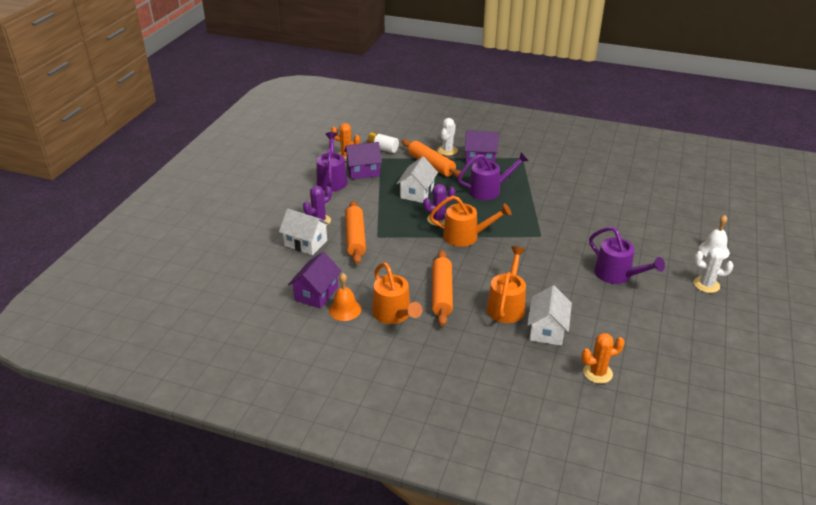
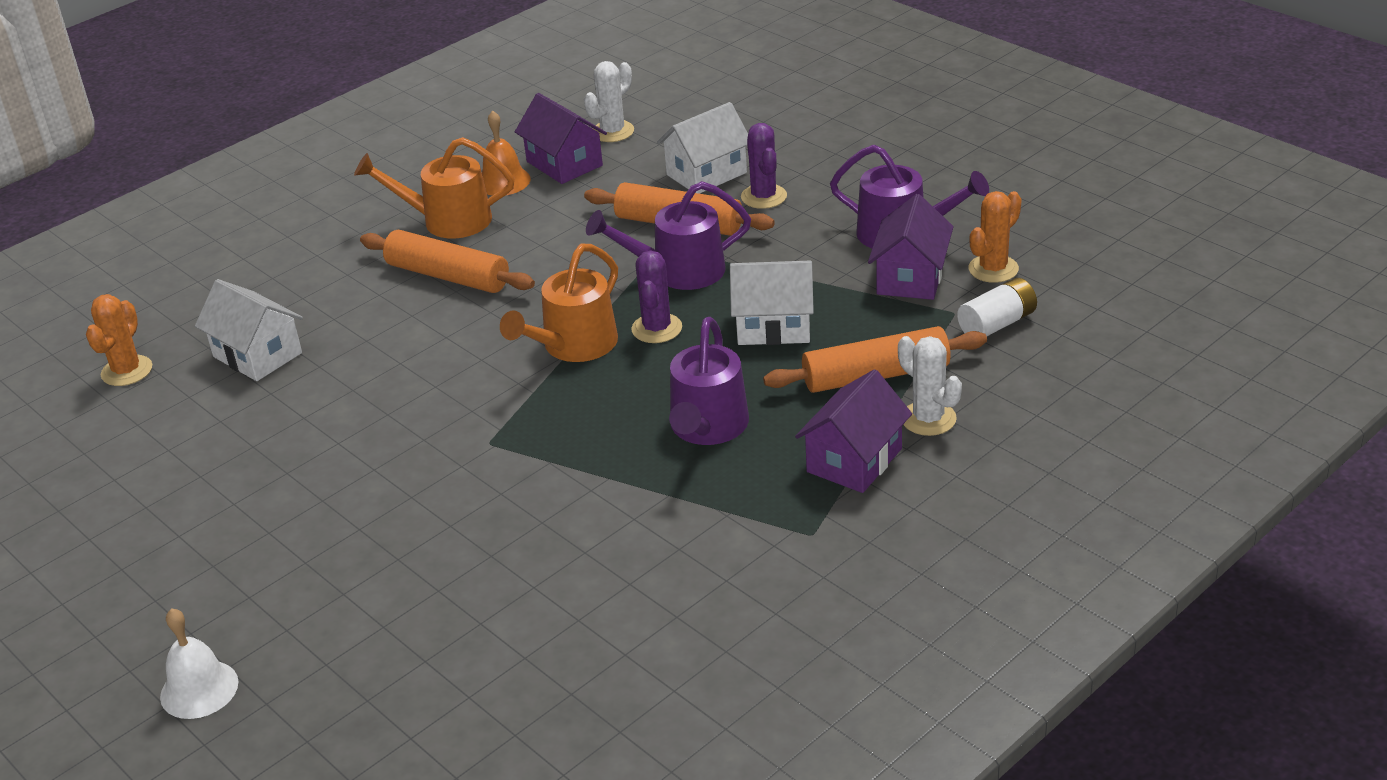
camera: 120 degrees right, 0 degrees up
white house [396,156,438,203] -> white house turned 45 degrees counterclockwise [730,260,814,345]
orange watering can [487,246,526,323] -> none
purple watering can [589,227,665,284] -> purple watering can moved to [586,181,751,290]
white cactus [693,247,733,293] -> white cactus moved to [584,61,634,142]

